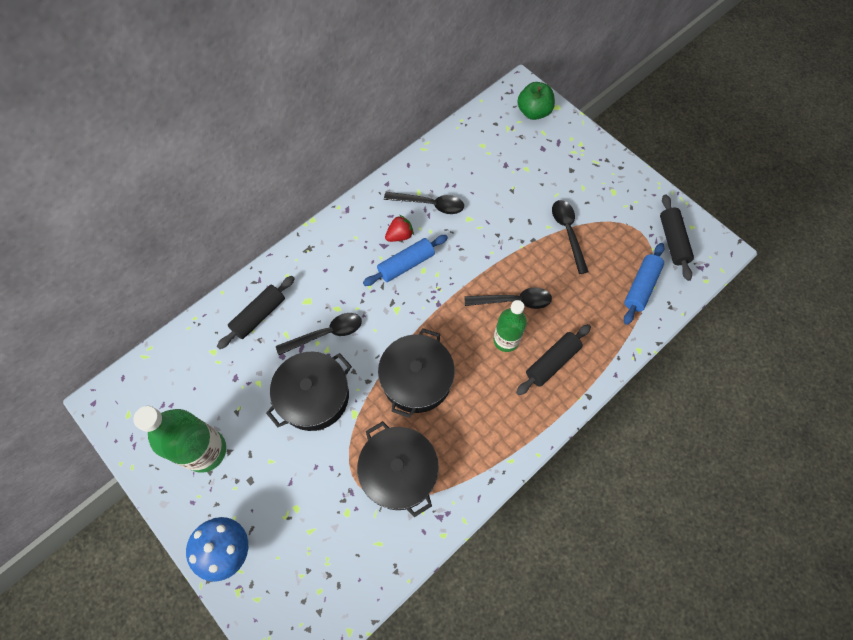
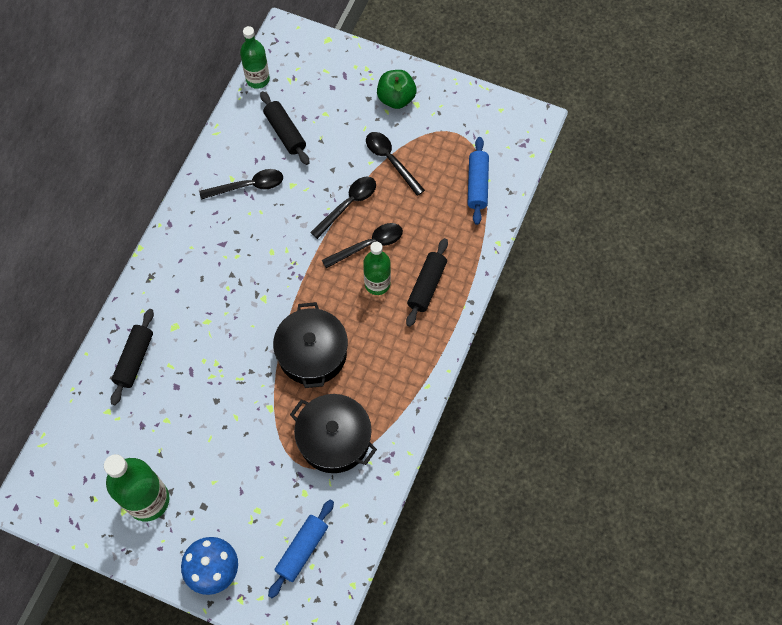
camera: 25 degrees left, 0 degrees up
black pot [266,352,352,431] -> none
black spoon [276,313,362,355] -> black spoon moved to [310,177,376,239]
blue rolling pin [363,235,448,286] -> blue rolling pin moved to [268,499,334,598]
red strawberry [385,215,414,242] -> none
green apple [517,82,555,120] -> green apple moved to [377,70,416,109]
black rolling pin [660,194,694,281] -> black rolling pin moved to [260,91,309,165]
none -> green bottle [240,26,270,89]

